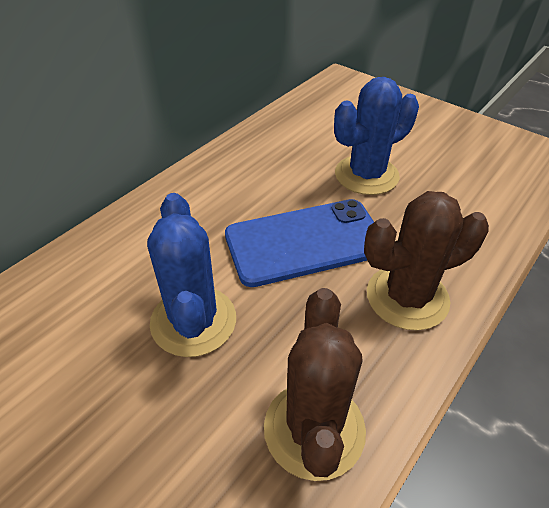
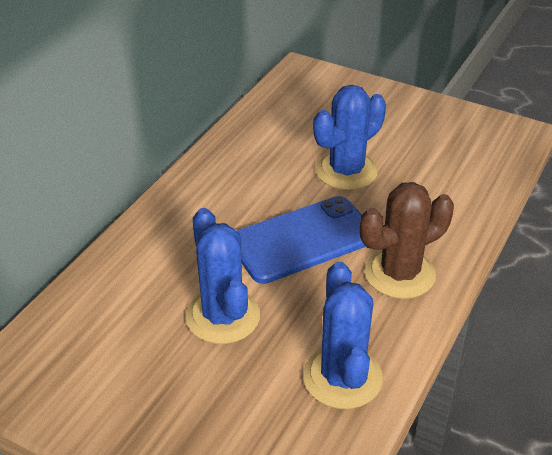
camera: 10 degrees left, 5 degrees down
brown cactus [264,288,366,481] -> blue cactus [303,261,383,409]

